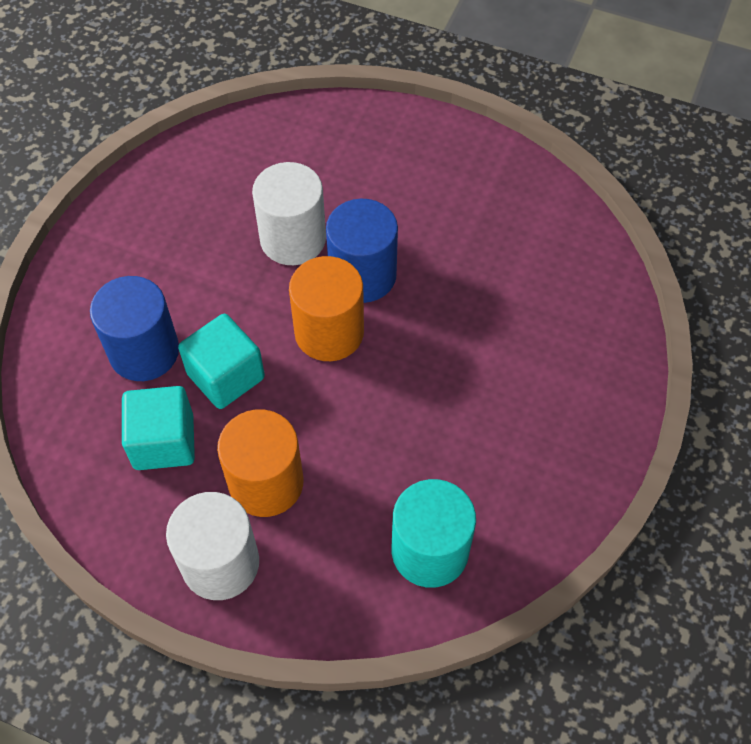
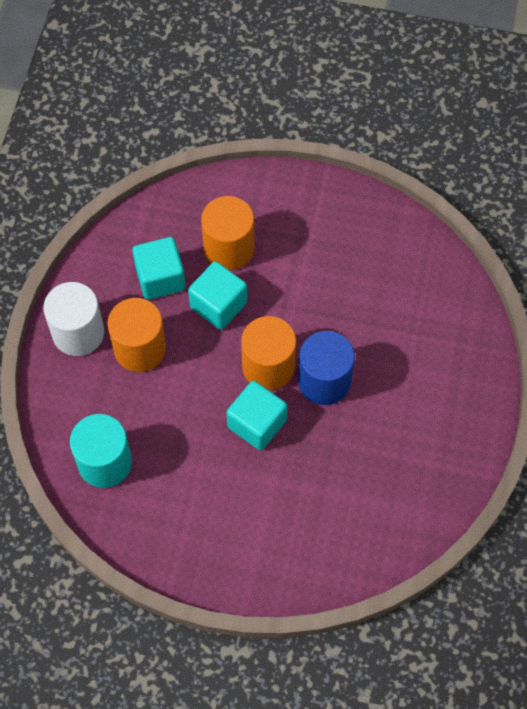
camera: 80 degrees right, 5 degrees up
blue cylinder [90,276,179,381] -> orange cylinder [201,196,254,270]
white cylinder [252,162,326,265] -> none
none -> turquoise cube [227,381,287,450]

